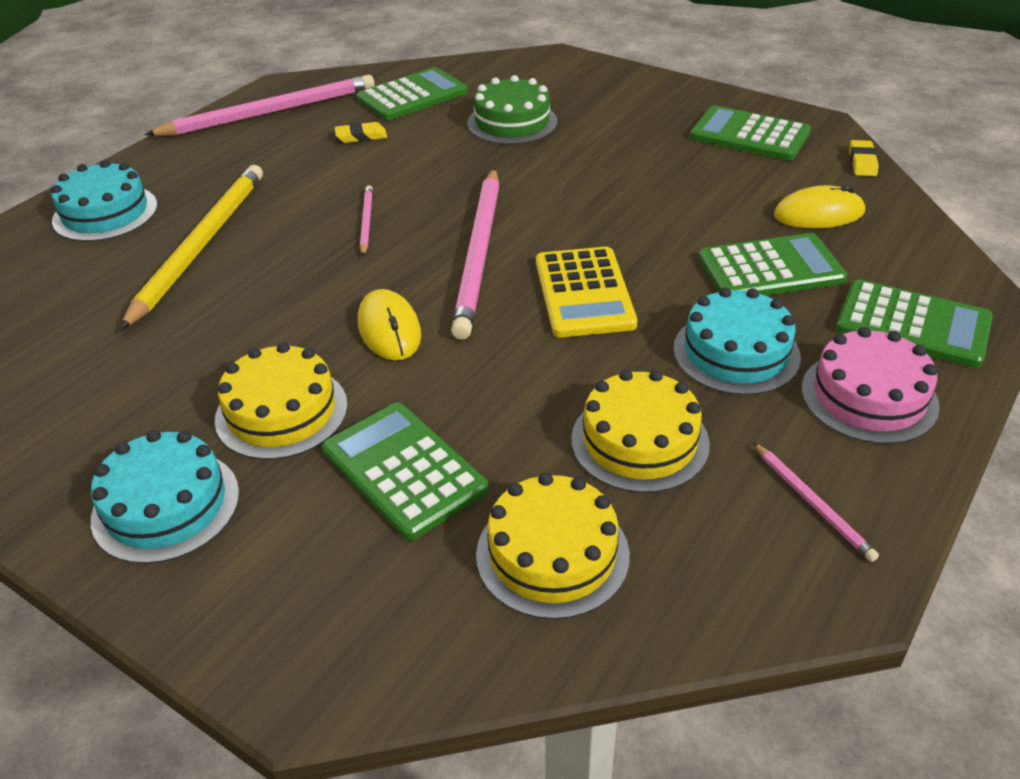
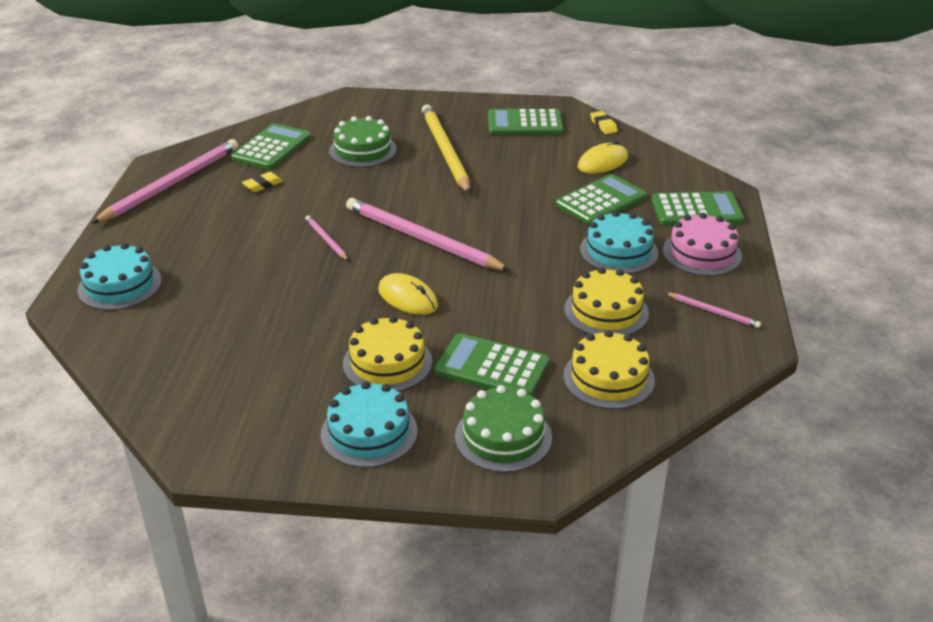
camera: 30 degrees left, 5 degrees down
yellow pencil [120,165,263,330] -> yellow pencil moved to [422,105,470,194]
pink pencil [451,168,499,340] -> pink pencil turned 150 degrees clockwise [346,198,510,271]
yellow calculator [536,247,638,337] -> none
none -> green cake [455,385,552,472]

